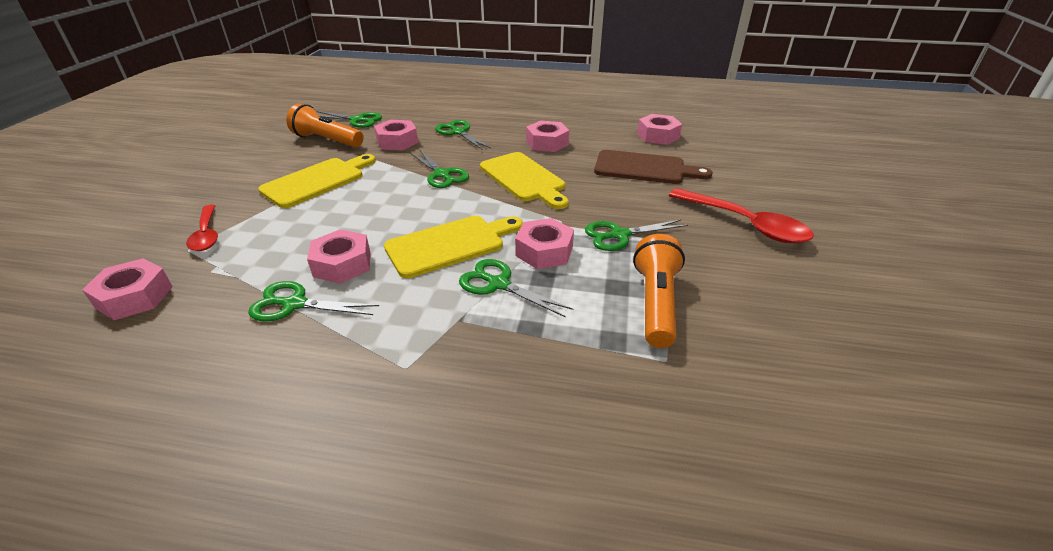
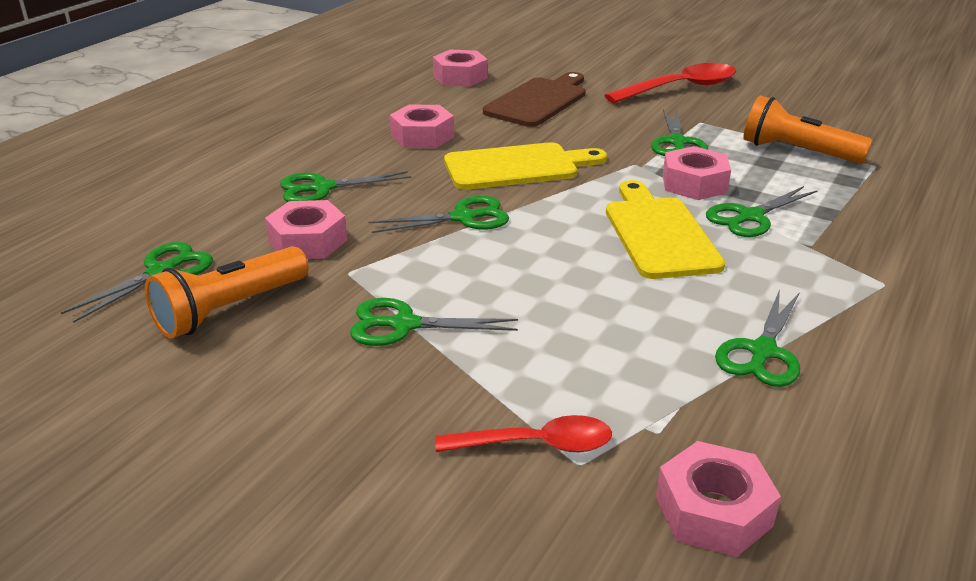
camera: 70 degrees left, 5 degrees down
yellow cutting board [258,154,376,208] -> green scissors [350,298,518,346]
pink nut [307,229,371,284] -> none

